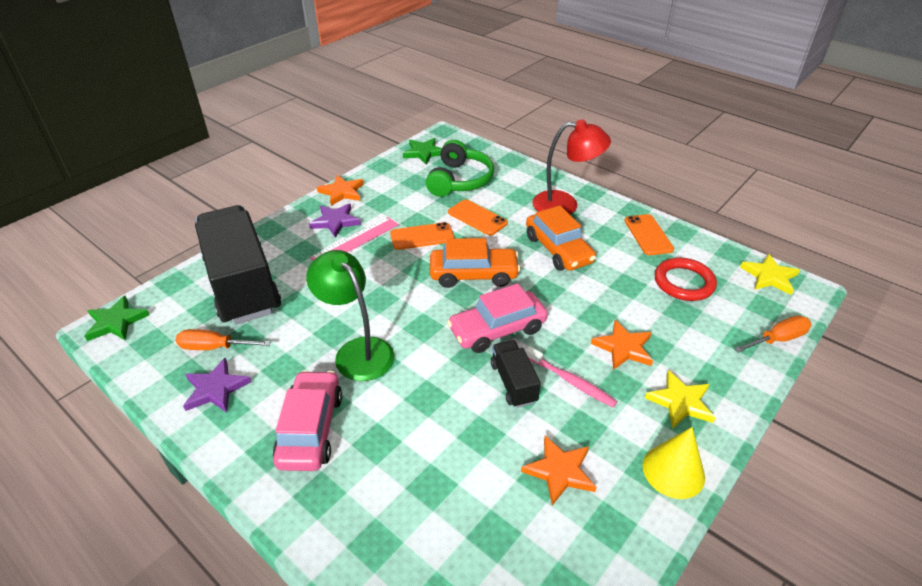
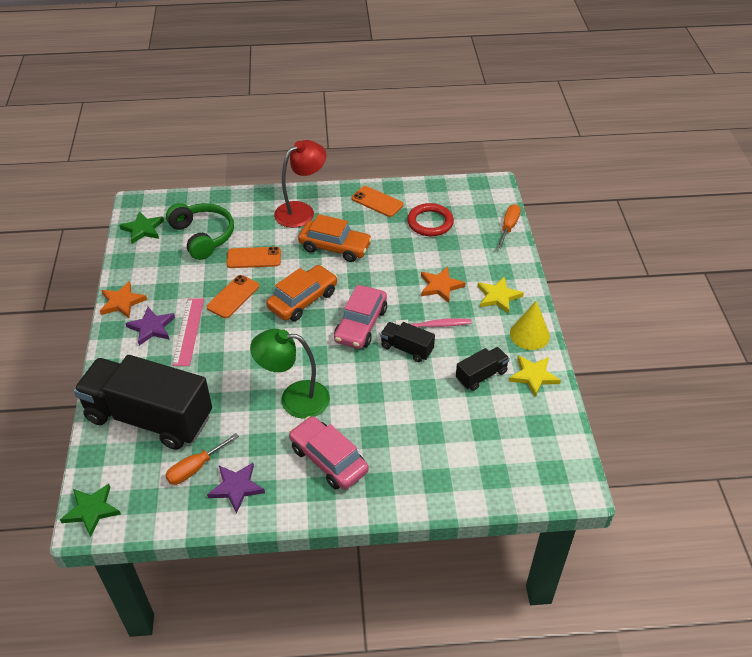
camera: 45 degrees left, 5 degrees up
orange star [521,436,597,506] -> black truck [456,347,510,391]
yellow star [740,254,800,295] -> yellow star moved to [509,355,561,397]

